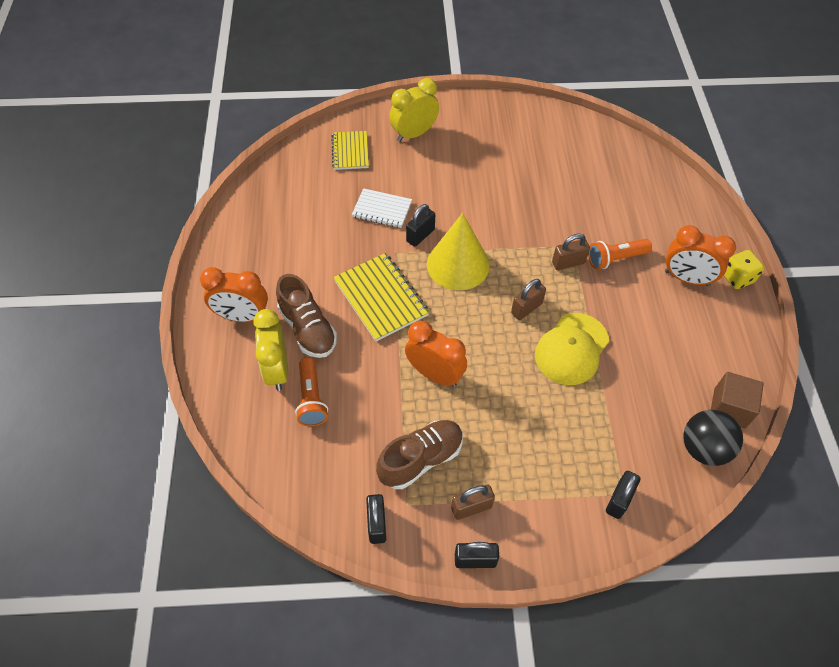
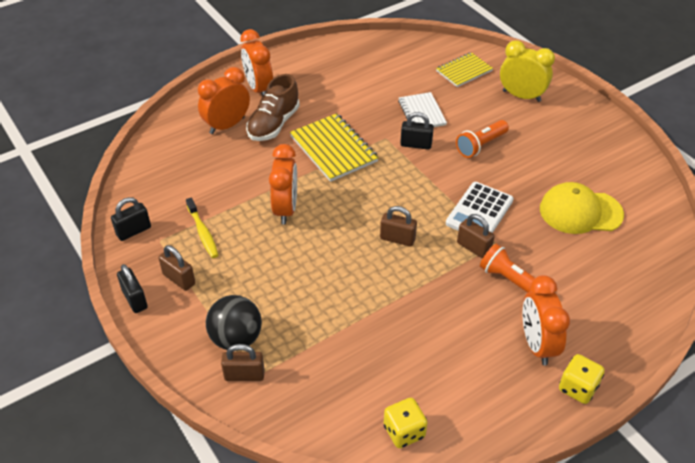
camera: 60 degrees right, 10 degrees down
yellow clock [253,309,288,391] -> orange clock [198,67,250,134]
orange flashlight [295,357,328,426] -> orange flashlight moved to [456,120,509,158]
yellow notebook [333,253,429,342] -> yellow notebook turned 60 degrees counterclockwise [290,113,379,182]
brown shoe [376,420,463,489] -> yellow toothbrush [186,197,218,258]
yellow cone [427,213,490,291] -> none
yellow cap [535,313,609,385] -> yellow cap moved to [540,182,624,234]
black padlock [606,471,640,519] -> brown padlock [221,344,265,381]
black ball [683,410,743,466] -> black ball moved to [206,295,262,351]
brown cube [711,372,764,428] -> yellow dice [384,398,427,448]
none -> white calculator [446,182,514,233]

